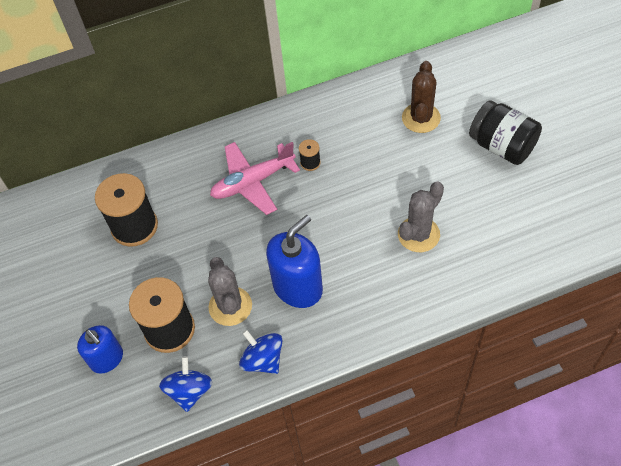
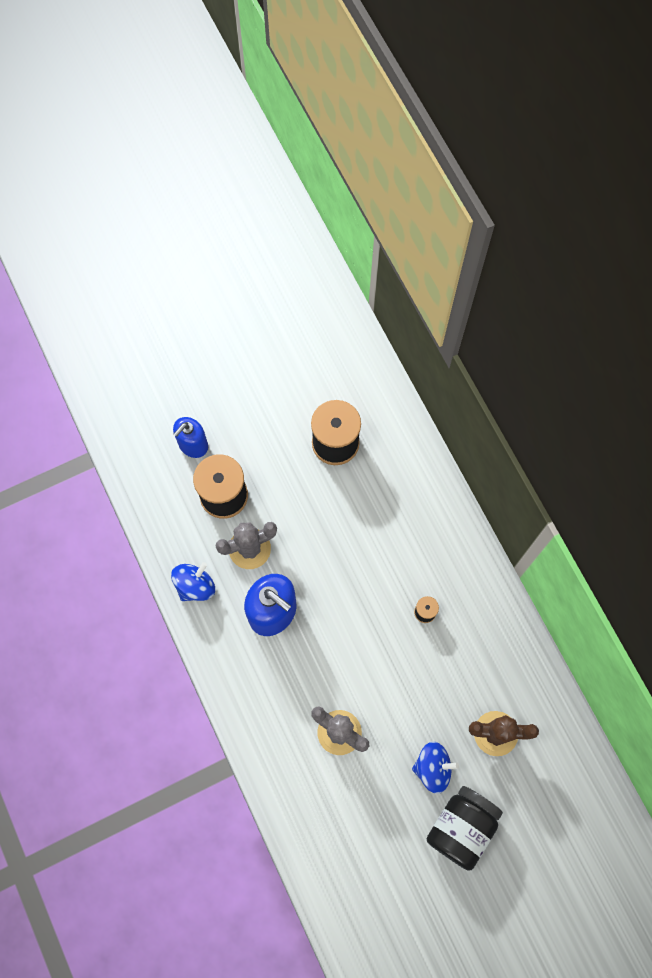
camera: 80 degrees right, 15 degrees up
blue spinning top [159,356,213,412] -> blue spinning top moved to [412,741,459,794]
pink plane [210,142,300,215] -> none

